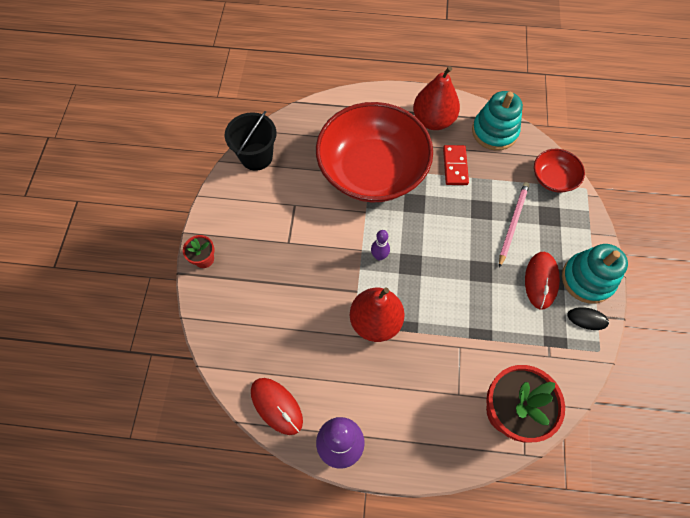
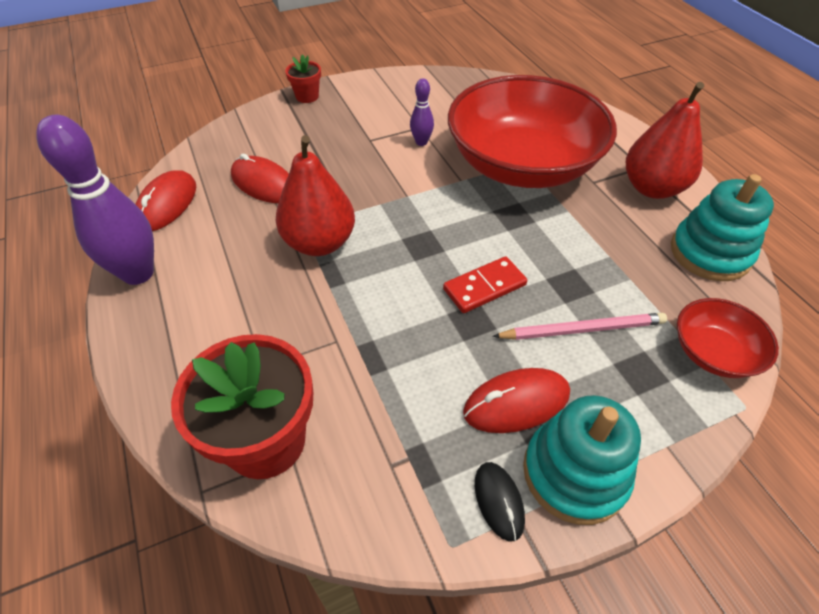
camera: 60 degrees right, 15 degrees down
black bucket [225,111,276,171] -> none
purple bowling pin [371,230,390,260] -> purple bowling pin moved to [410,78,434,146]
red domino [443,145,469,185] -> red domino moved to [443,256,527,313]
none -> red mouse [231,154,289,203]

